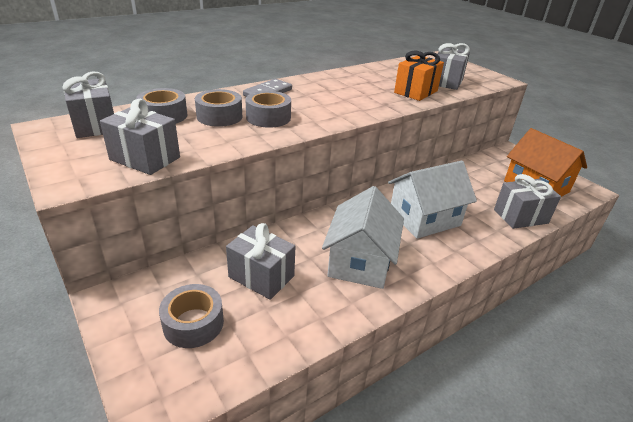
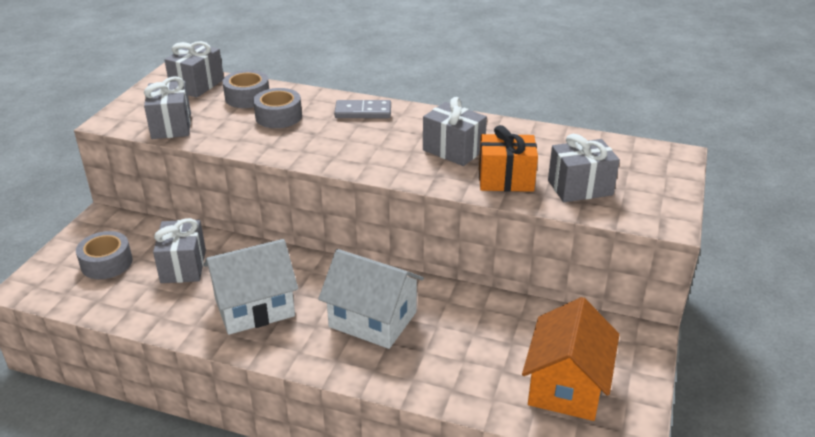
camera: 55 degrees right, 0 degrees up
grey tape [245,91,291,128] -> none
grey gift [494,174,561,229] -> grey gift moved to [423,97,487,166]

